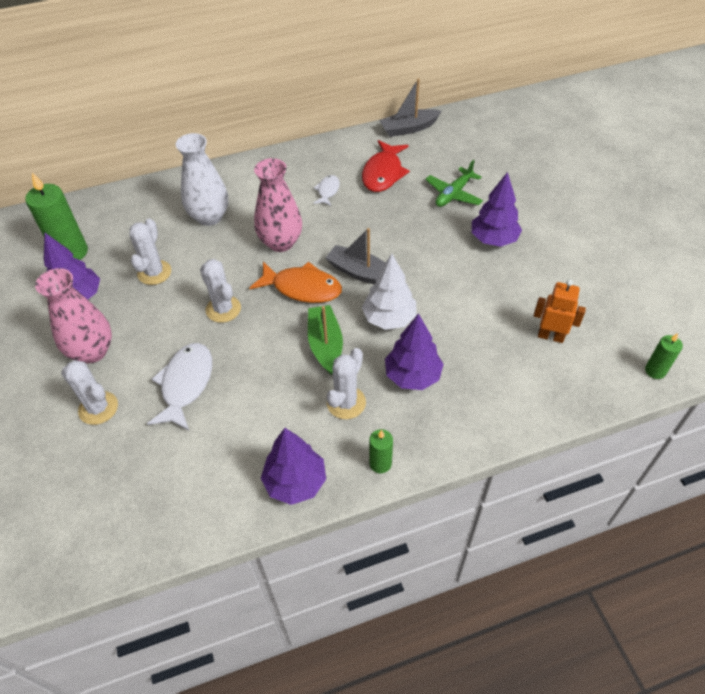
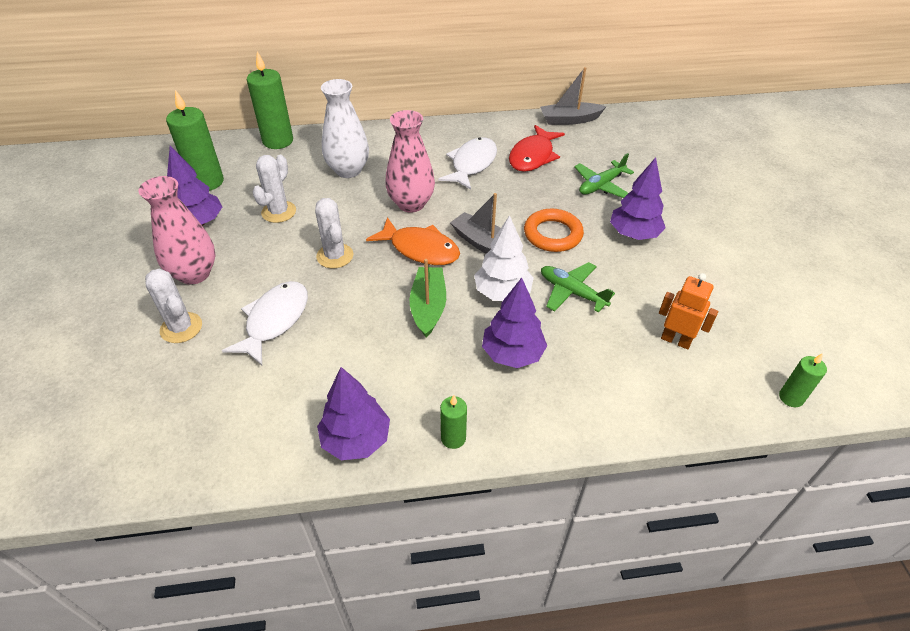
camera: 10 degrees right, 5 degrees down
white fish [314,175,340,206] -> white fish [438,137,497,190], size x1.84
white cactus [327,348,366,419] -> none
none -> green candle [247,51,293,149]
none -> orange ring [524,209,584,252]
none -> green plane [541,262,615,313]

